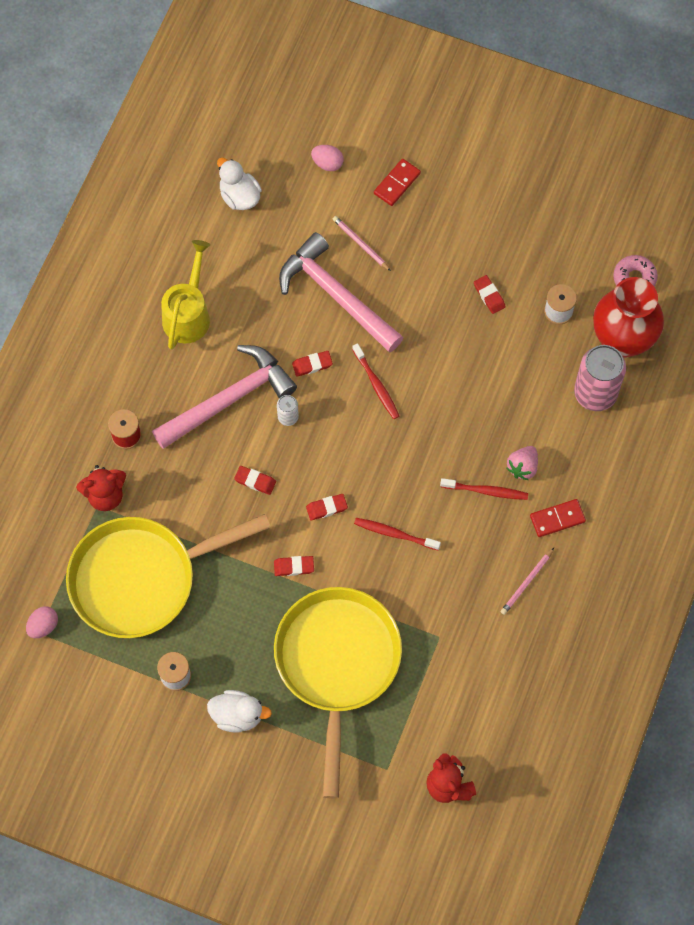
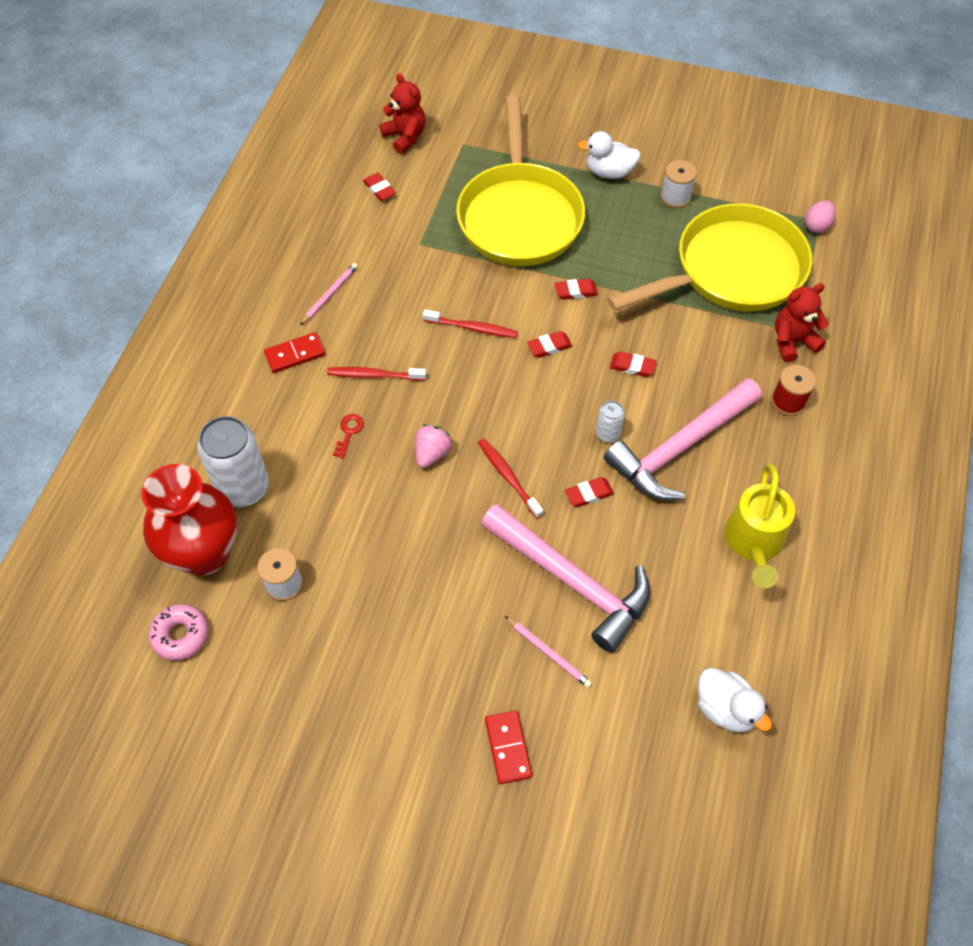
camera: 175 degrees right, 10 degrees down
pink egg [311,145,344,171] -> none
red domino [374,159,421,206] -> red domino turned 45 degrees counterclockwise [485,710,532,784]
red eraser [474,275,506,314] -> red eraser moved to [363,173,396,201]
pink strawberry [507,446,538,480] -> pink strawberry moved to [415,424,452,468]
pink can [574,345,626,411] -> white can [197,416,269,507]
none -> red key [333,414,364,458]

